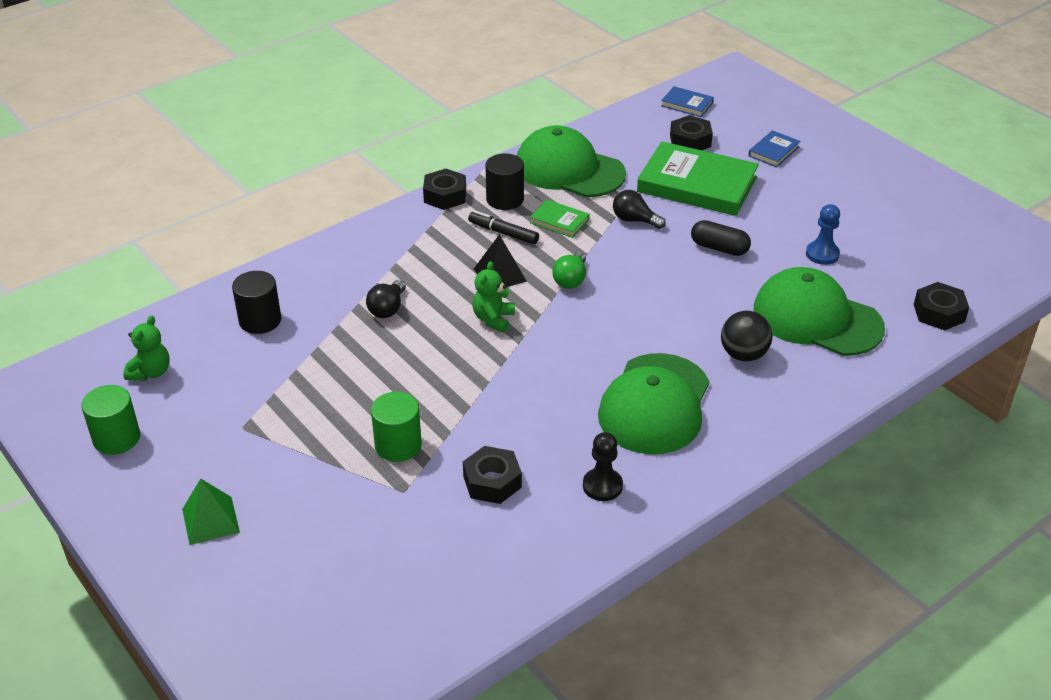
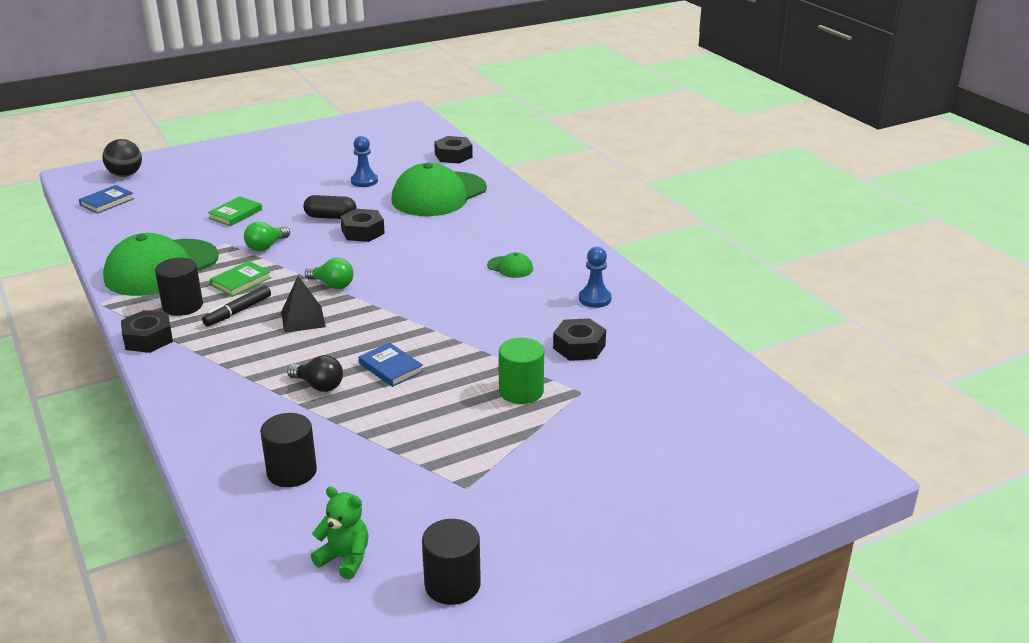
camera: 80 degrees left, 10 degrees down
green cylinder [81,385,140,455] -> black cylinder [422,519,481,605]
green pyramid [182,479,240,545] -> none
green teddy bear [472,261,515,333] -> none
black pawn [583,432,623,501] -> blue pawn [579,247,612,308]
green cap [598,353,709,454] -> green cap [487,252,533,278], size x0.41
black light bulb [613,190,666,229] -> green light bulb [244,222,290,252]
green book [637,141,759,216] -> green book [208,196,262,226], size x0.46
black nut [670,115,713,150] -> black nut moved to [340,209,385,242]
black capsule [691,220,751,256] -> black capsule turned 60 degrees clockwise [303,195,357,219]
black ball [721,311,773,361] -> black ball moved to [102,139,142,177]
blue book [748,130,800,167] -> blue book moved to [359,342,423,387]

